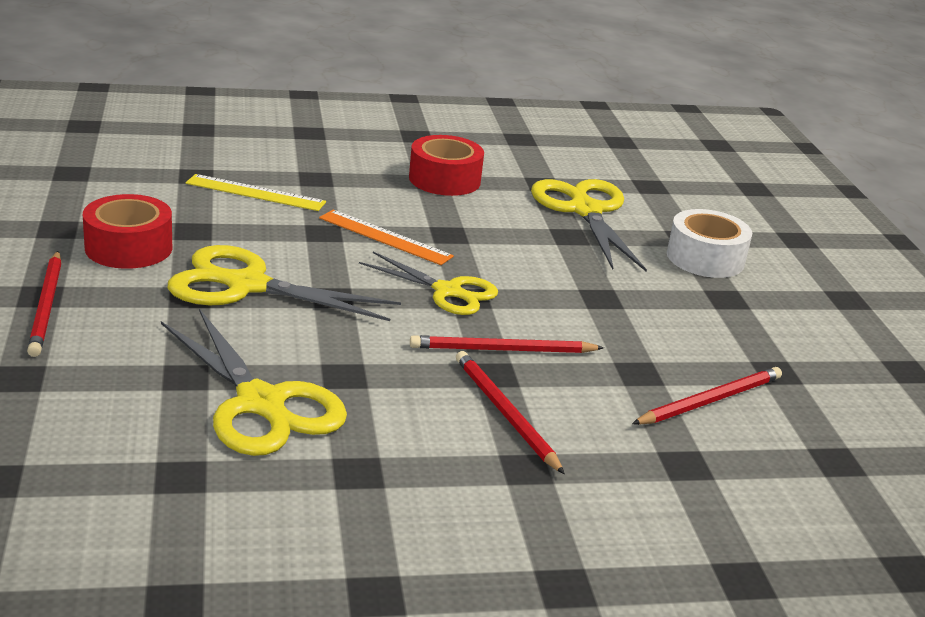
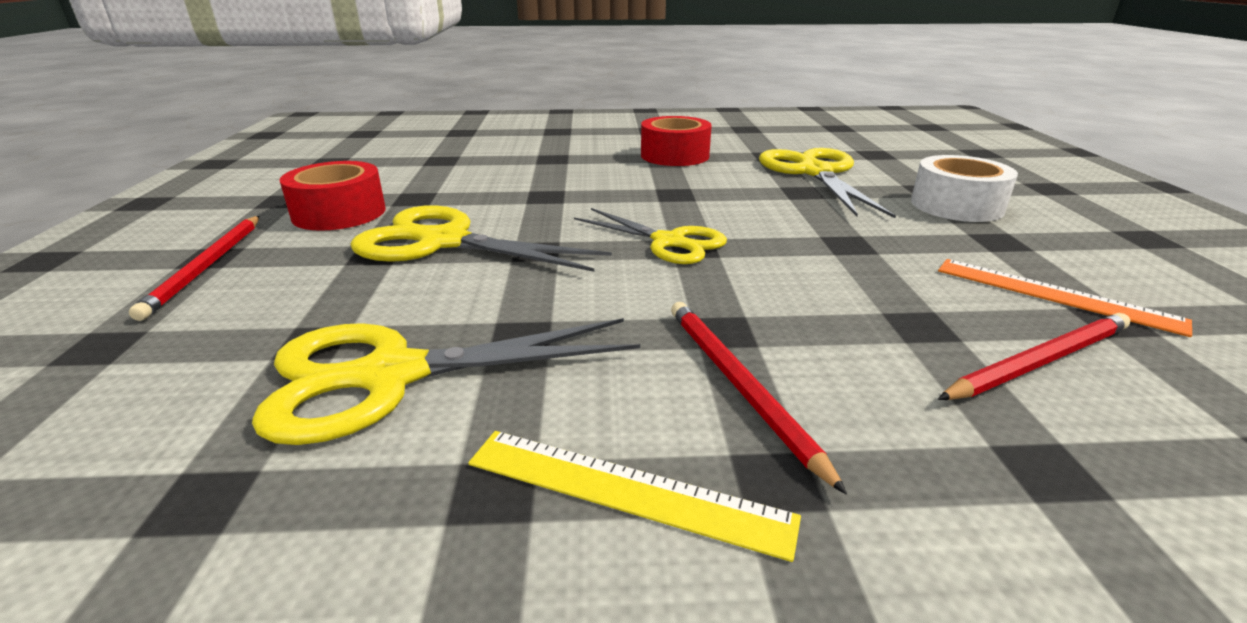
camera: 10 degrees right, 0 degrees up
yellow scissors [161,309,347,456] -> yellow scissors turned 105 degrees clockwise [252,318,640,445]
yellow ruler [186,174,326,211] -> yellow ruler moved to [468,431,801,562]
orange ruler [319,210,454,265] -> orange ruler moved to [938,259,1192,337]
red pencil [410,335,604,353] -> none

